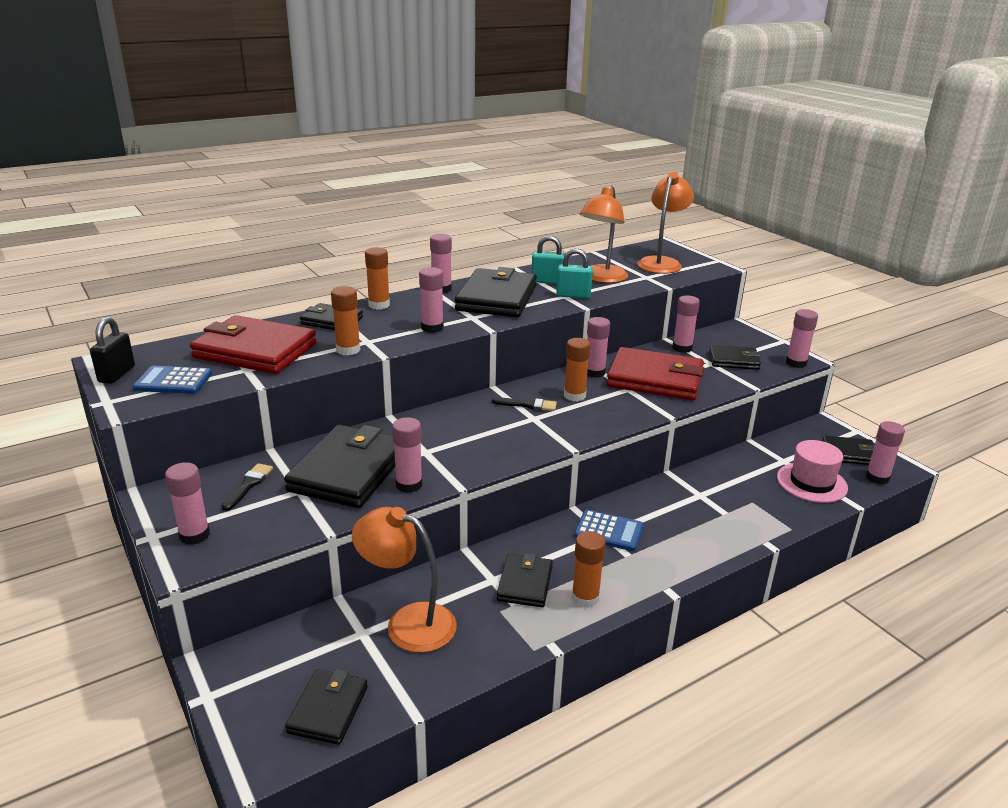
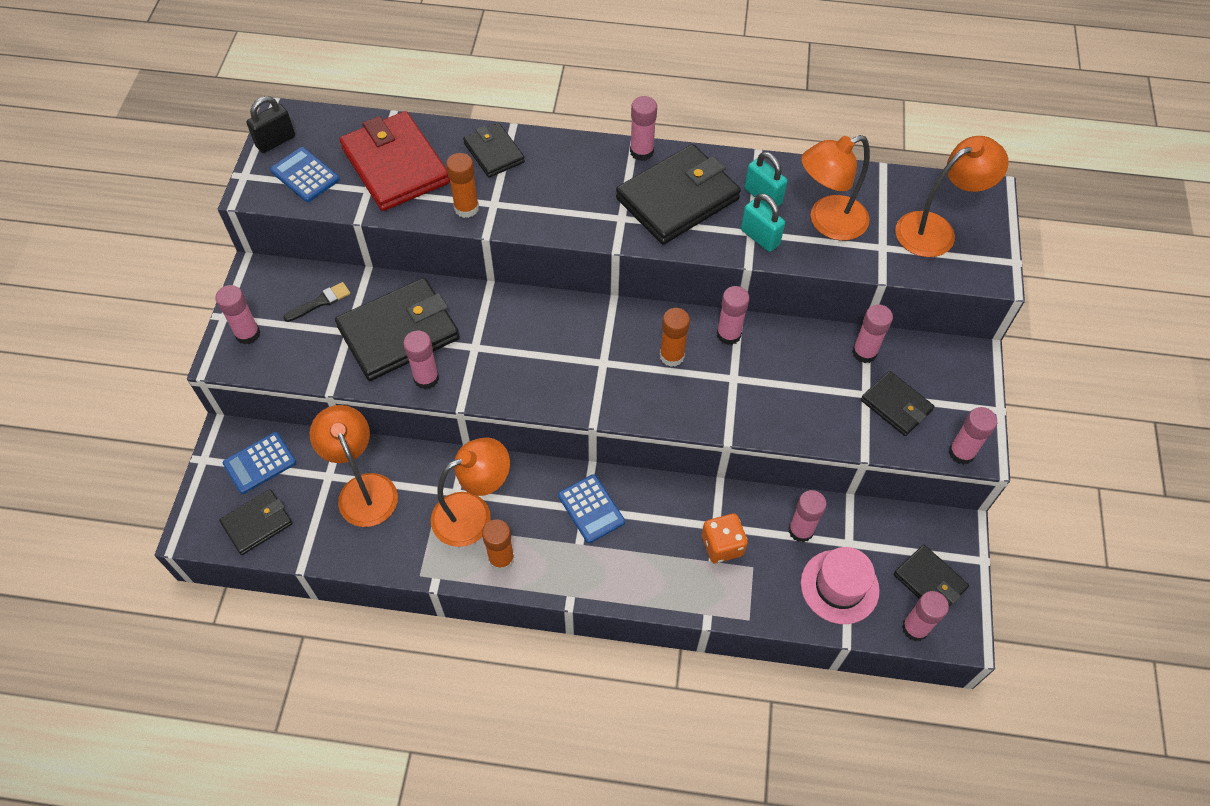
camera: 40 degrees right, 30 degrees up
orange glue stick [365,247,390,310] -> none
pink glue stick [419,267,444,333] -> pink glue stick moved to [789,490,827,543]
black brush [492,397,557,411] -> none
black wallet [496,553,553,607] -> orange lamp [431,437,510,547]
red wallet [607,347,705,401] -> none
none -> blue calculator [223,432,296,494]
none -> orange dice [702,513,748,563]

